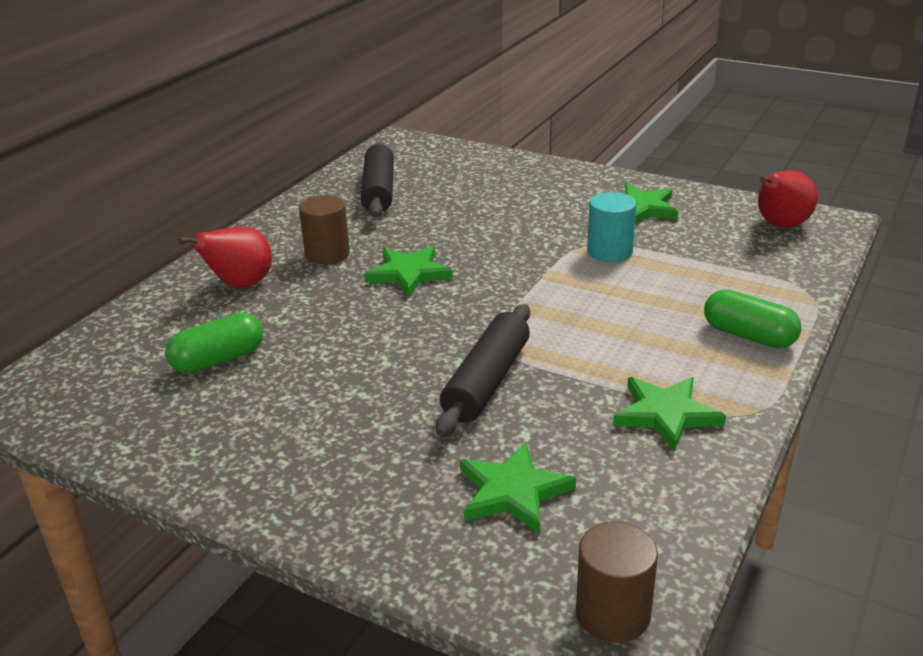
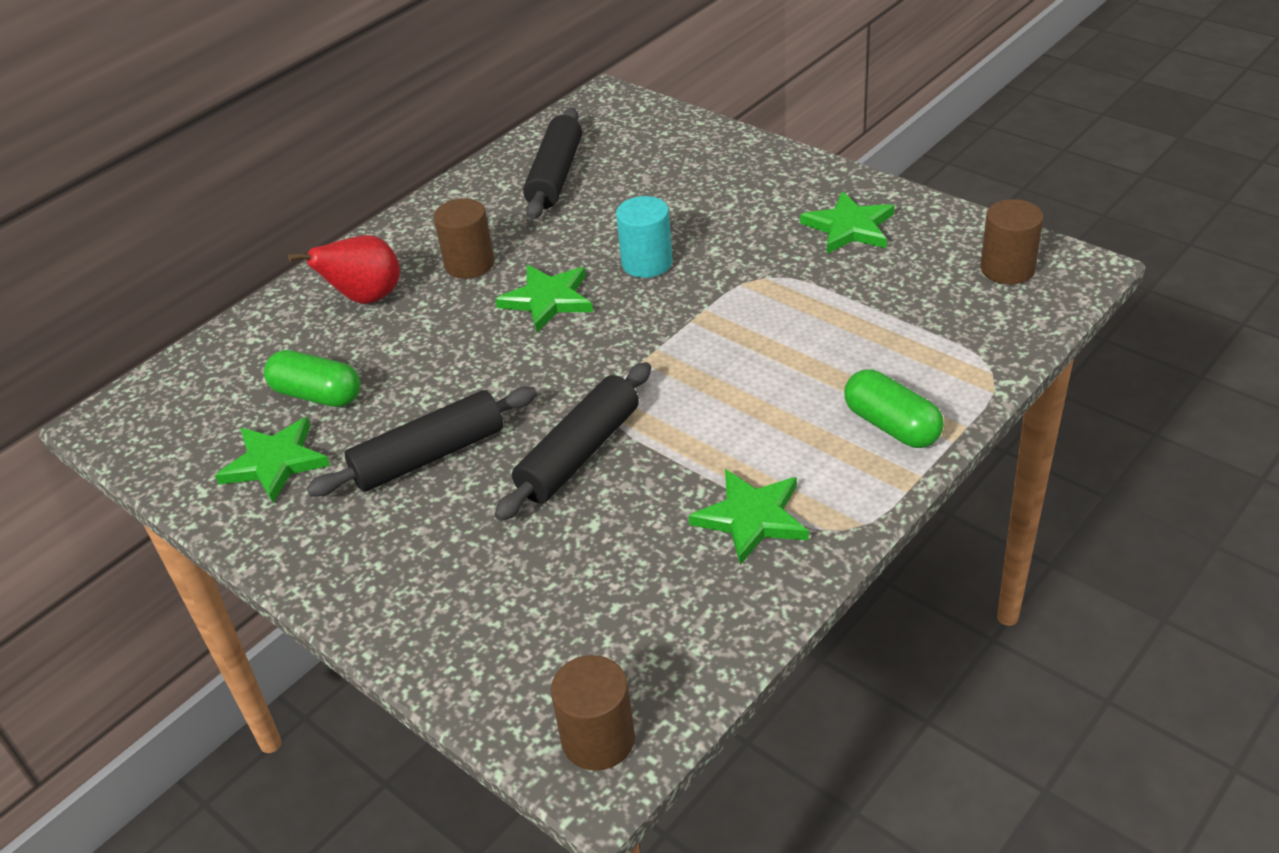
camera: 15 degrees right, 10 degrees up
green capsule [165,313,263,374] -> green capsule turned 45 degrees clockwise [264,350,360,407]
green star [460,442,576,534] -> green star moved to [215,417,330,503]
turquoise cylinder [587,192,637,262] -> turquoise cylinder moved to [616,196,673,278]
red pear [758,170,818,228] -> brown cylinder [980,199,1044,284]
none -> black rolling pin [306,387,537,497]

